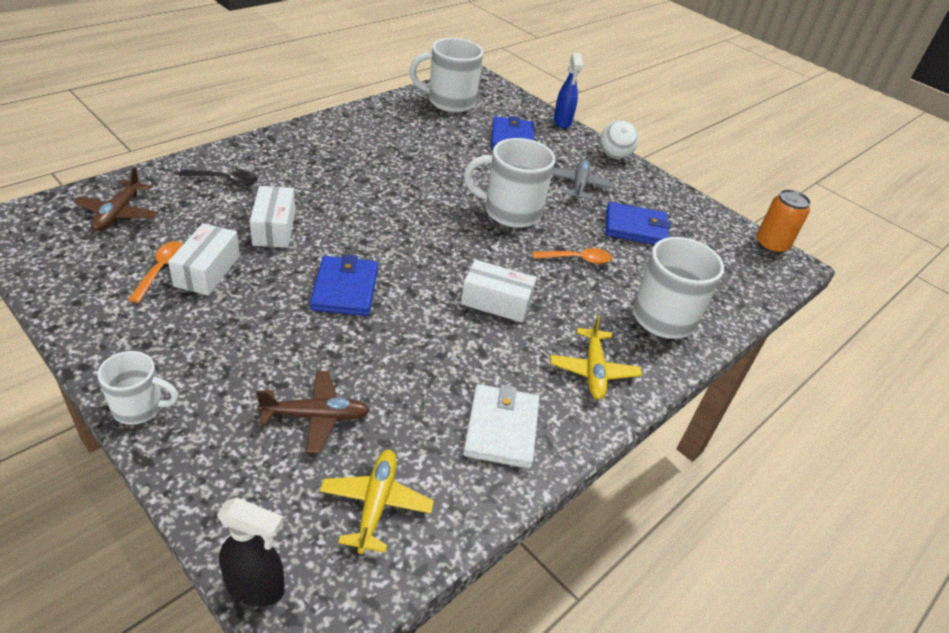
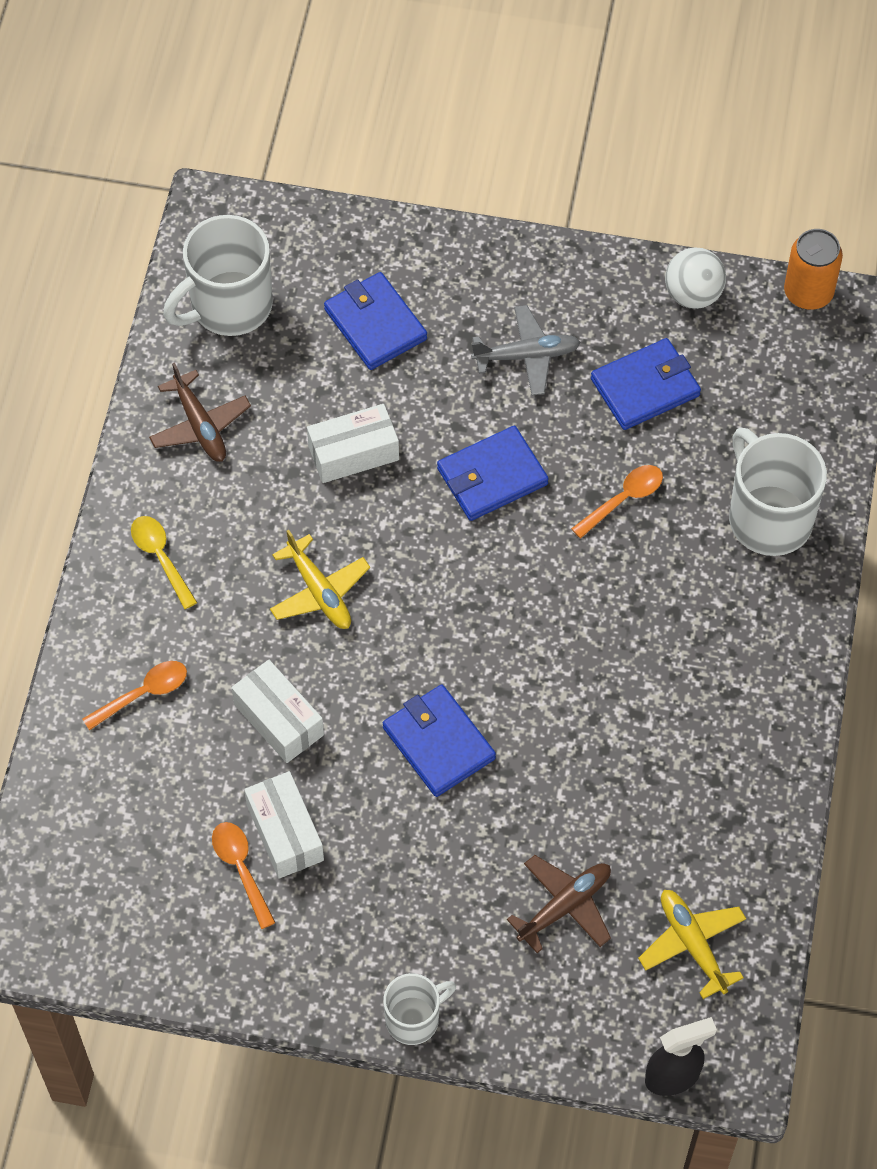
camera: 30 degrees left, 20 degrees up
brown plane [74,167,158,231] -> brown plane moved to [149,362,251,462]
black spoon [179,170,258,186] -> orange spoon [82,661,187,730]
white box [461,260,537,323] -> white box moved to [307,404,399,483]
white wallet [463,384,539,469] -> none
white mug [464,138,555,228] -> blue wallet [437,426,549,521]
yellow plane [551,314,642,399] -> yellow plane moved to [270,530,370,629]
grey plane [552,159,615,200] -> grey plane turned 105 degrees clockwise [471,305,581,396]
blue spray bottle [553,53,583,128] -> none
white ball [600,120,639,159] -> white ball moved to [665,248,726,309]
none -> yellow spoon [131,516,197,609]

